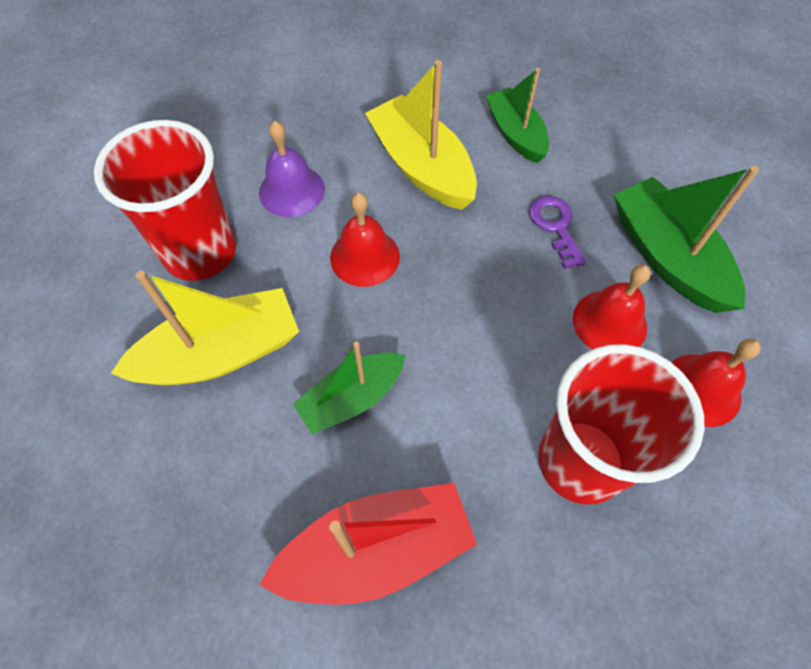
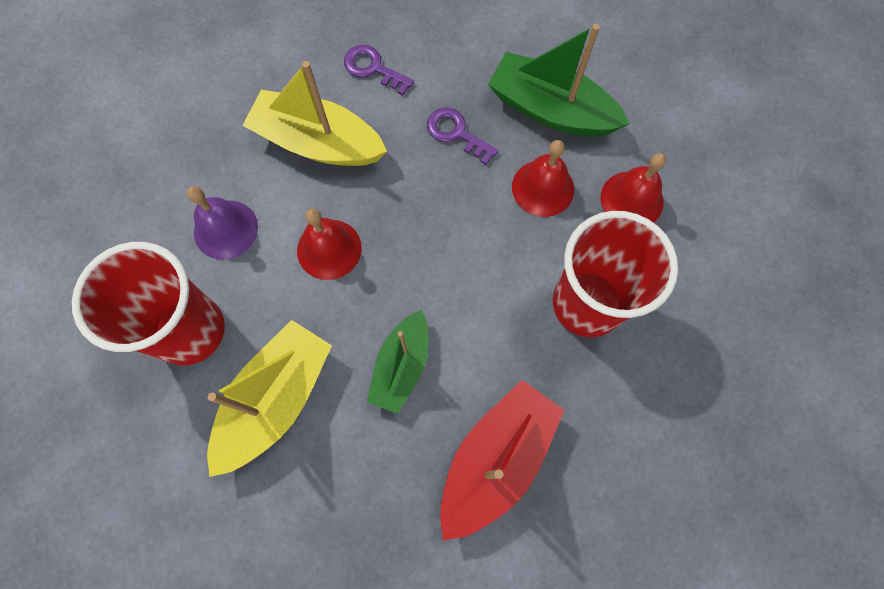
camera: 35 degrees left, 10 degrees up
green boat [486,68,549,163] -> purple key [344,45,414,95]

